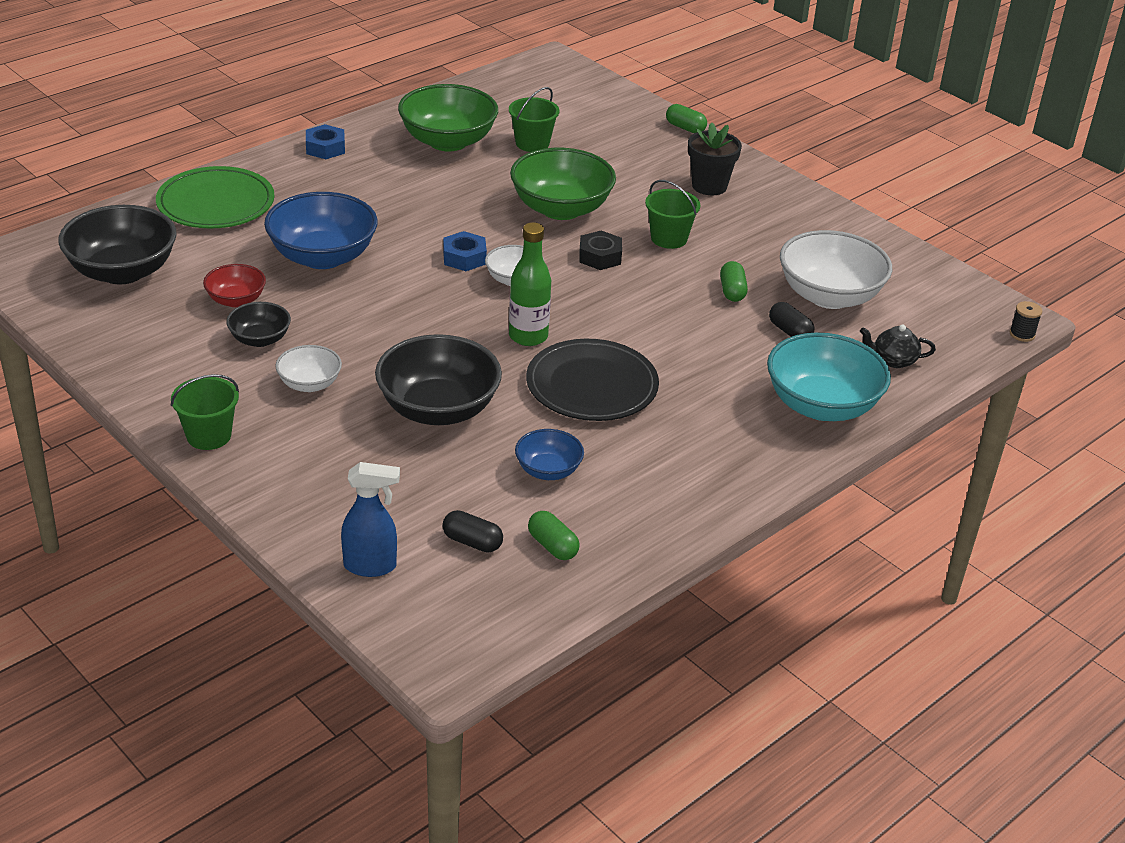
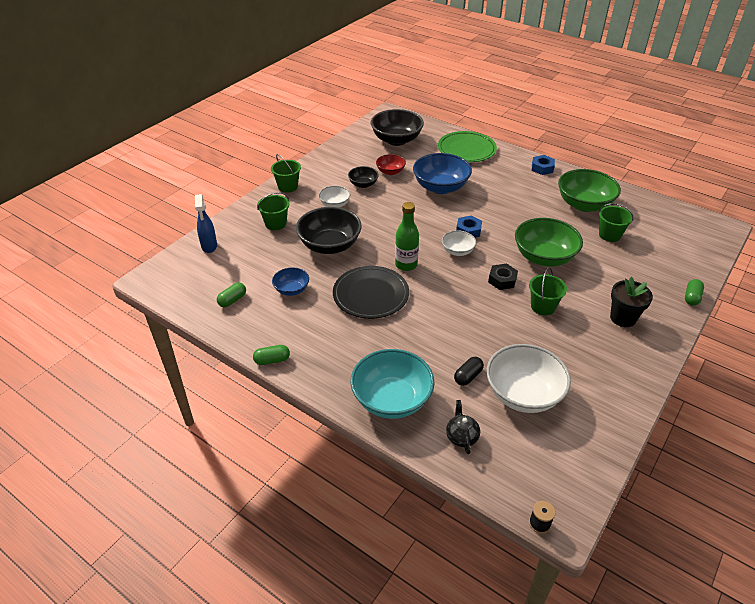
camera: 80 degrees right, 5 degrees up
black capsule [443,510,503,553] -> none
green capsule [720,261,748,302] -> green capsule moved to [253,345,290,365]
none -> green bucket [257,192,289,230]

